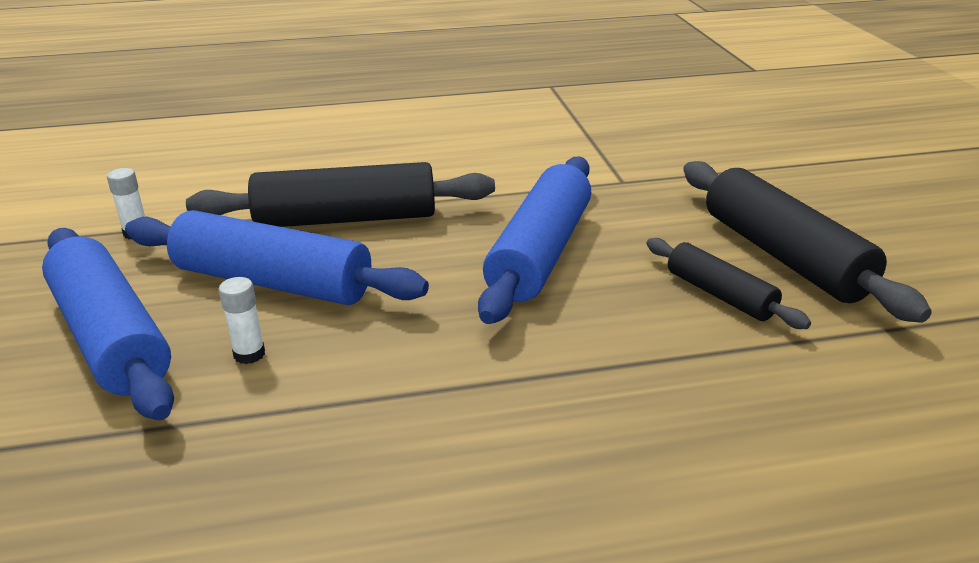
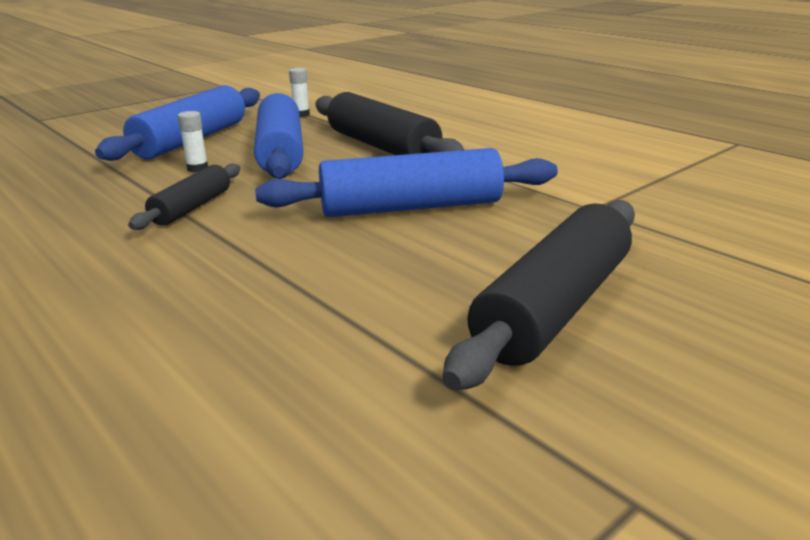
camera: 60 degrees right, 5 degrees down
black rolling pin [647,238,811,329] -> black rolling pin moved to [128,163,240,230]

